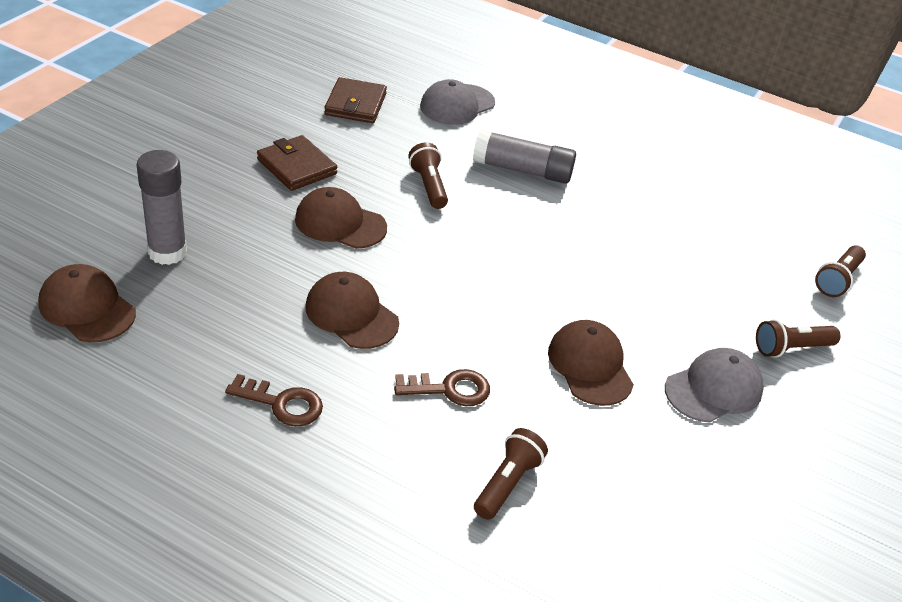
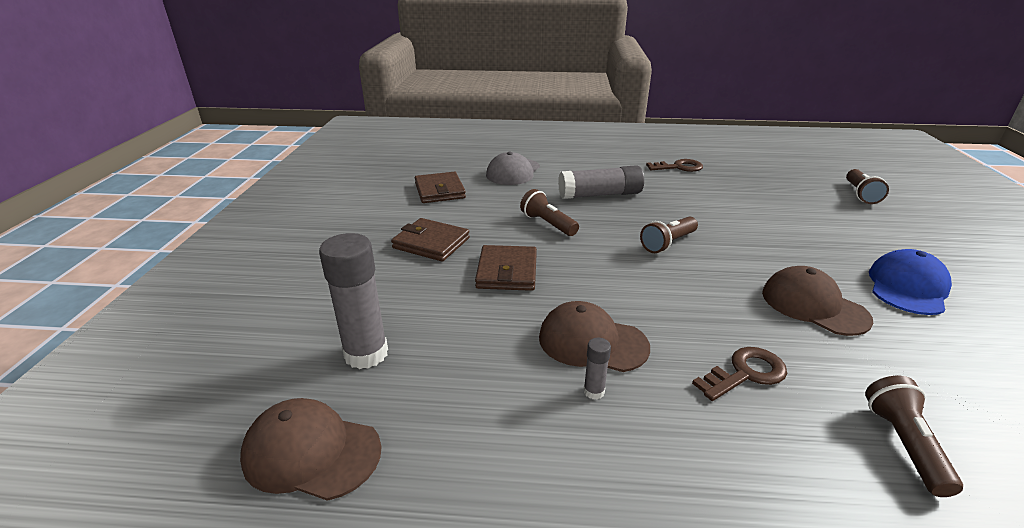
camera: 20 degrees left, 10 degrees down
brown key [225,374,323,426] -> brown key moved to [646,159,703,172]
brown cap [295,187,387,249] -> brown wallet [475,245,537,291]
grey cap [665,348,764,423] -> blue cap [869,249,952,315]
brown flashlight [756,319,840,358] -> brown flashlight moved to [640,217,698,253]
none -> grey glue stick [584,337,611,399]

